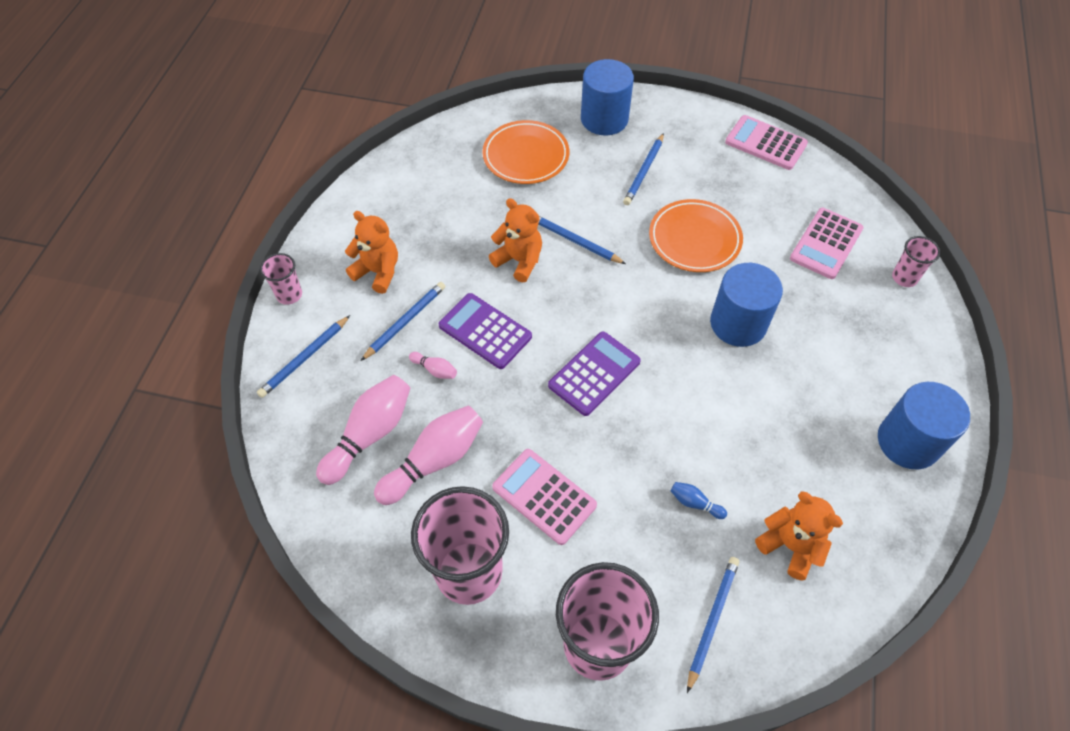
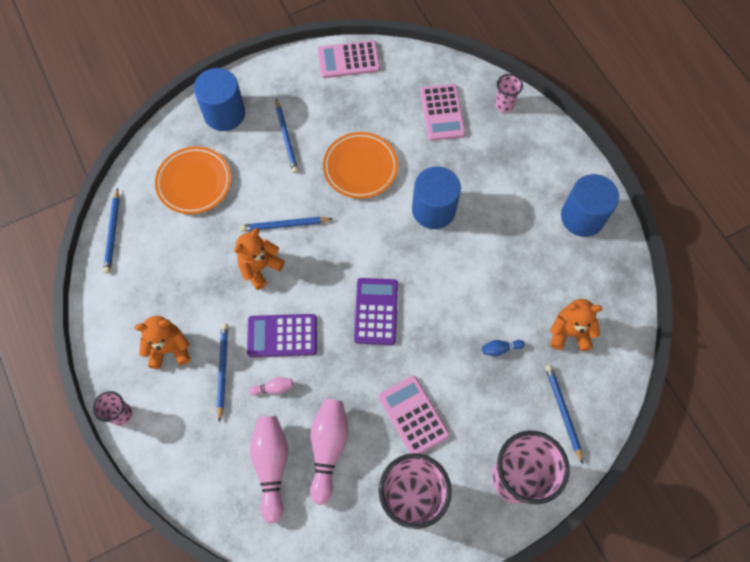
camera: 40 degrees left, 10 degrees up
blue pencil [257,315,350,398] -> blue pencil moved to [103,188,119,273]
orange teddy bear [489,198,542,283] -> orange teddy bear turned 45 degrees counterclockwise [234,228,285,290]
pink calculator [492,449,597,545] -> pink calculator turned 60 degrees clockwise [379,376,450,454]

